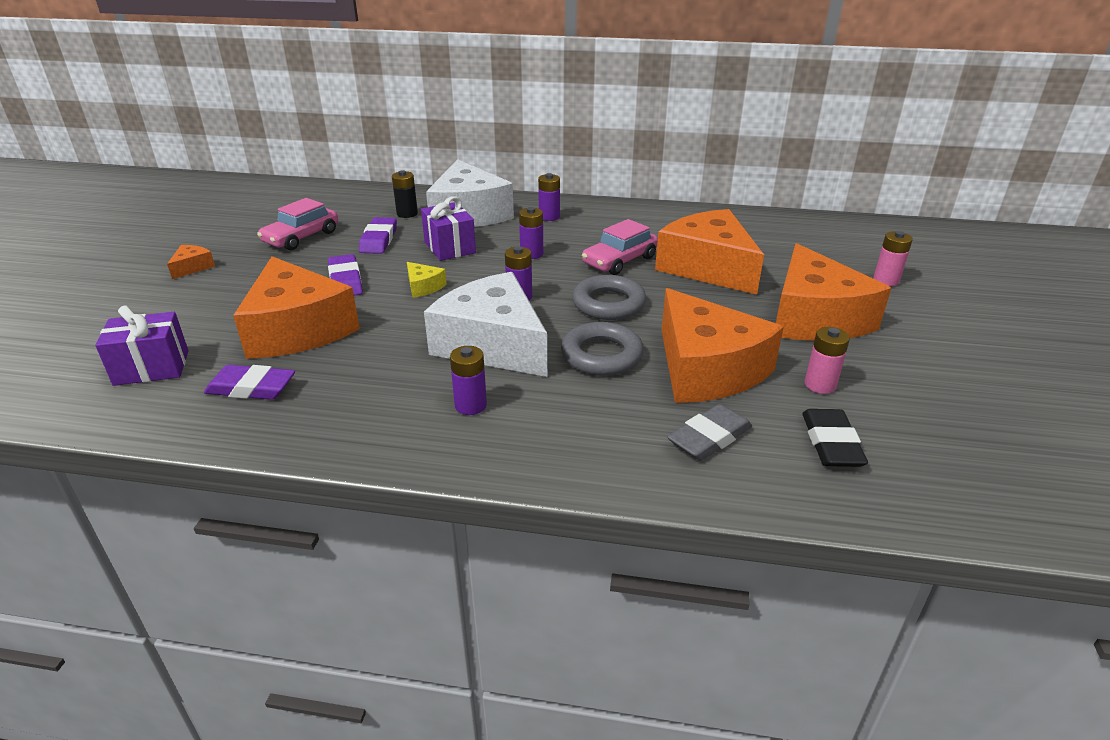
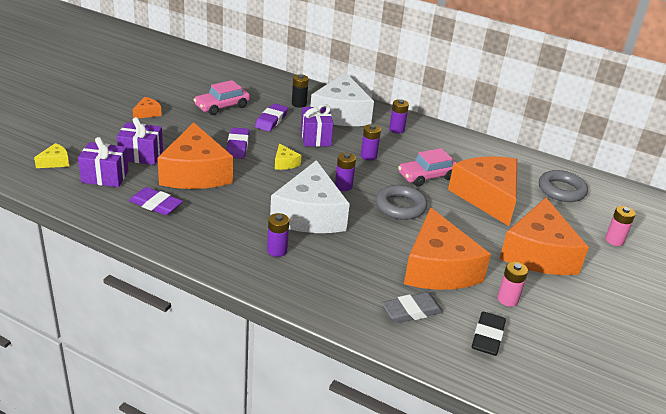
camera: 15 degrees right, 0 degrees up
white cheese [424,272,547,377] -> white cheese turned 150 degrees counterclockwise [270,160,350,233]
grey ring [561,322,644,376] -> grey ring moved to [539,170,588,202]
none -> yellow cheese [34,143,69,168]
none -> purple gift [117,117,163,165]

